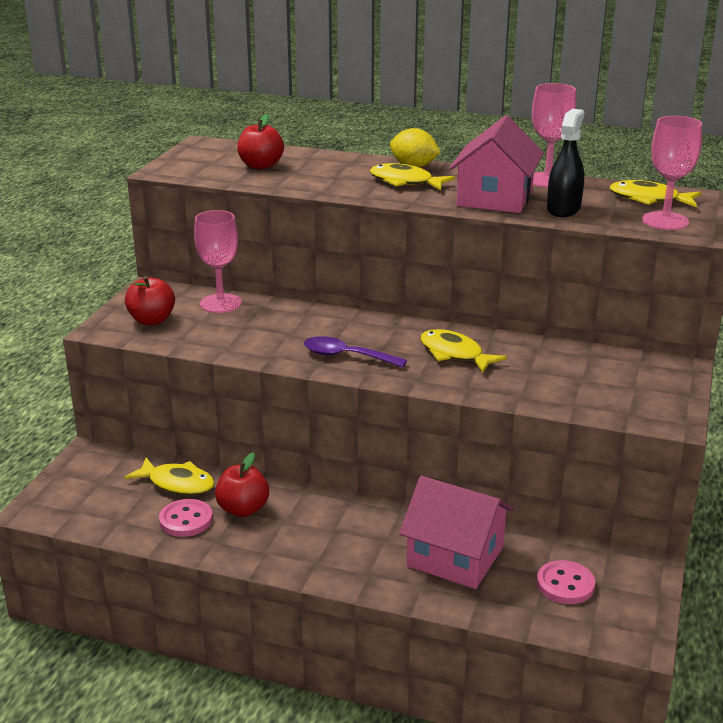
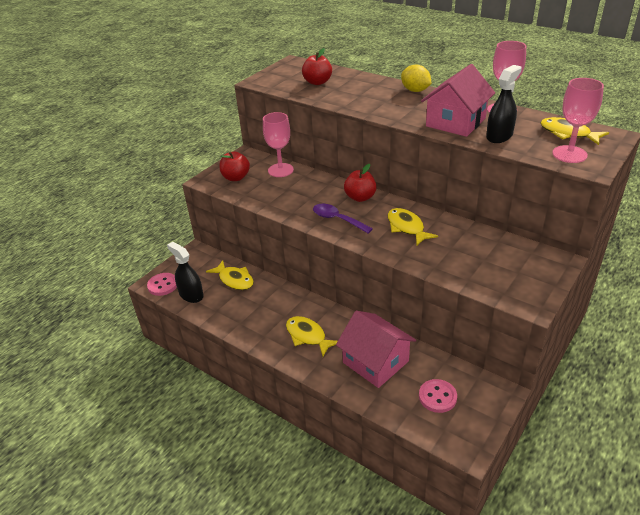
camera: 20 degrees right, 10 degrees up
pink button [159,499,213,537] -> pink button moved to [147,273,177,296]
red apple [215,452,269,517] -> red apple moved to [344,164,377,202]
yellow fish [370,163,455,190] -> yellow fish moved to [286,316,338,356]
none -> black spray bottle [167,242,204,303]

